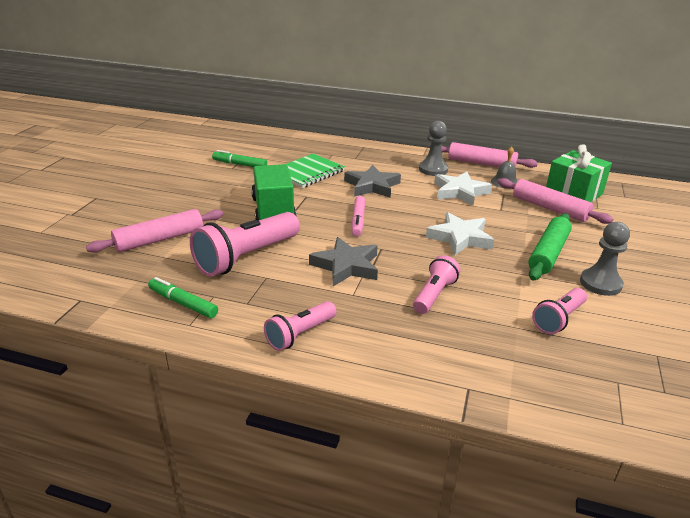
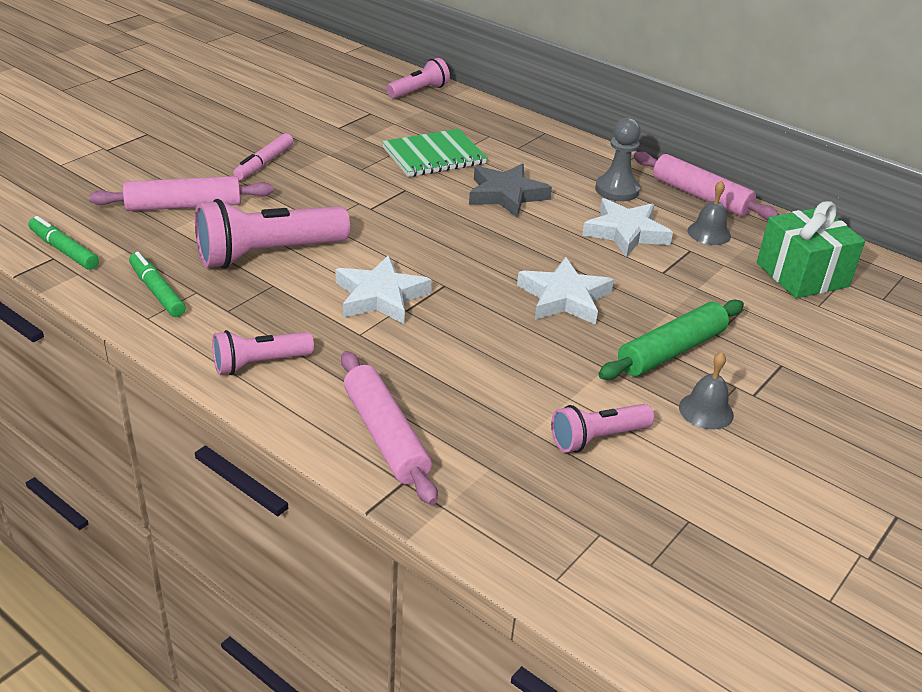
camera: 20 degrees right, 5 degrees up
green marker [212,150,267,167] -> green marker moved to [28,216,99,270]
green truck [251,164,297,221] -> none
grey star [309,237,378,286] -> white star [335,255,432,324]
pink marker [351,196,365,237] -> pink marker moved to [233,133,293,180]
pink flashlight [413,255,460,314] -> pink flashlight moved to [387,58,450,99]
pink rolling pin [497,178,613,224] -> pink rolling pin moved to [341,351,438,505]
grey pawn [580,222,630,296] -> grey bell [679,352,734,429]

